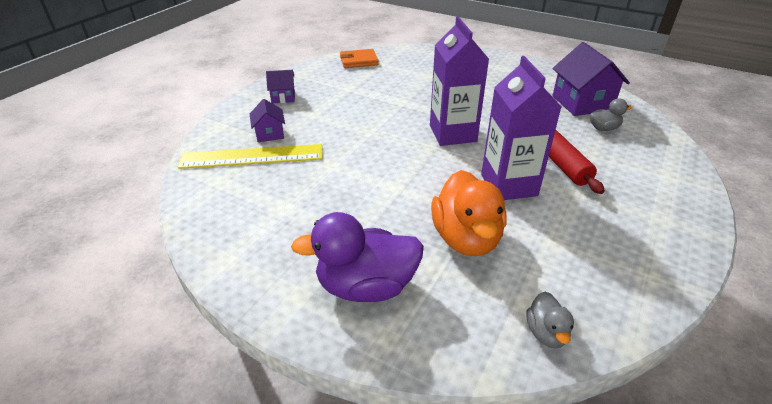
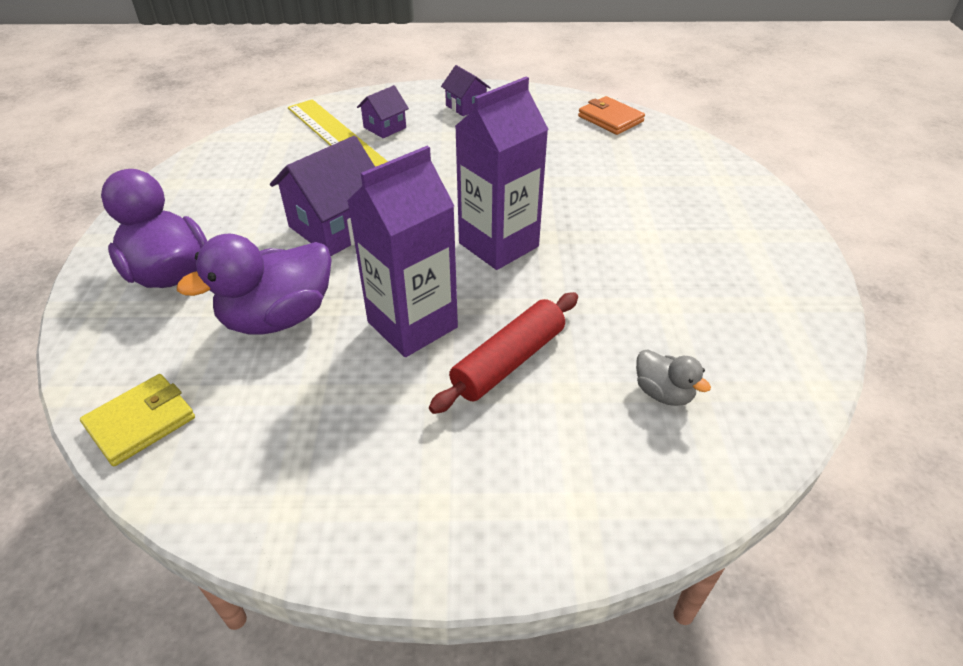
camera: 60 degrees right, 5 degrees up
orange duck [431,170,507,256] -> purple duck [177,234,332,335]
grey duck [526,292,574,348] -> yellow wallet [80,374,195,466]
purple house [552,42,630,116] -> purple house moved to [270,136,375,256]

